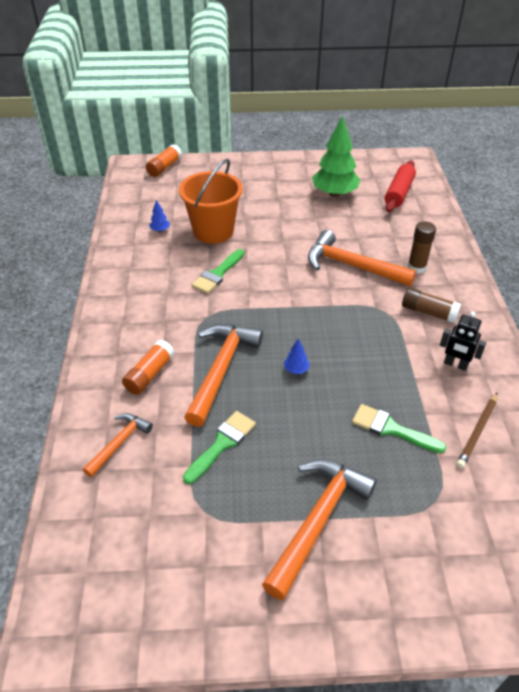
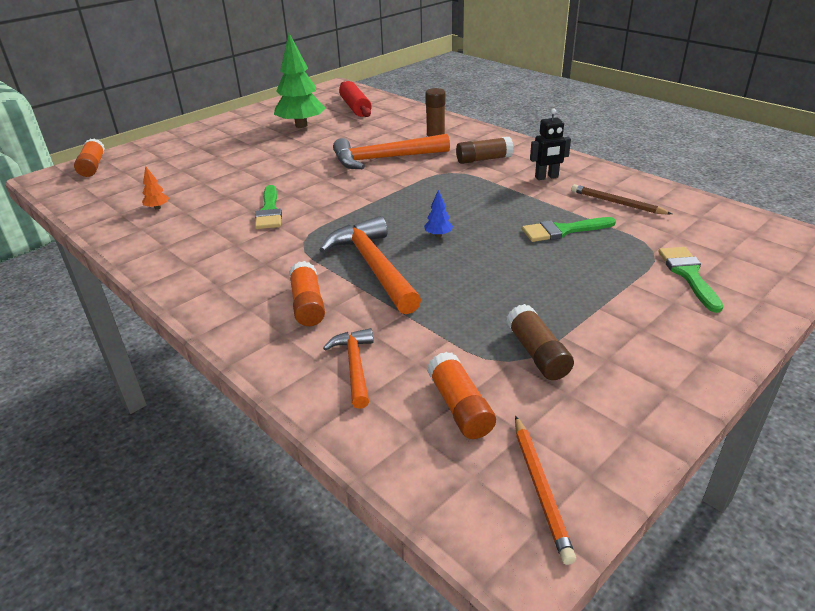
camera: 40 degrees left, 10 degrees down
blue tree [149,200,170,232] -> orange tree [142,166,169,210]
orange bucket [179,159,243,243] -> none
green brush [183,411,256,484] -> green brush moved to [658,247,724,313]
orange hammer [262,459,377,600] -> none
brown pencil [456,393,497,469] -> brown pencil turned 135 degrees clockwise [571,184,672,215]
none -> orange glue stick [427,352,496,439]
none -> brown glue stick [506,304,574,380]
none -> orange pencil [515,416,576,565]

